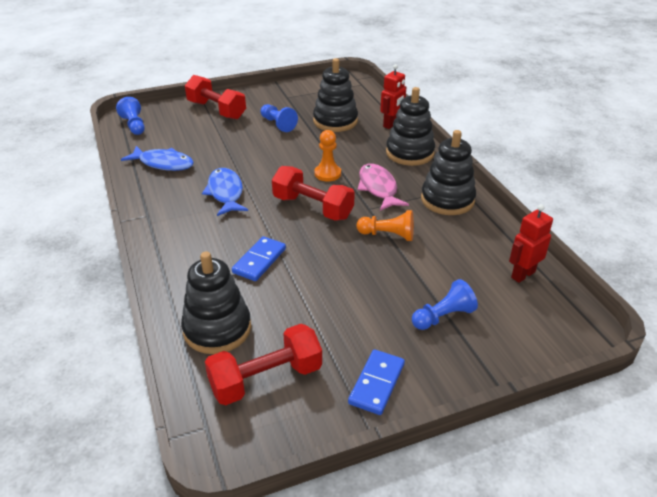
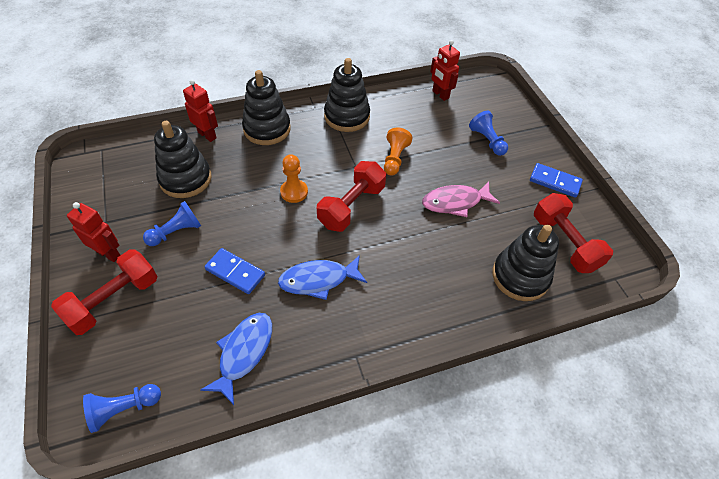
camera: 90 degrees left, 15 degrees up
blue domino [232,236,286,281] -> blue domino moved to [205,248,265,294]
pink fish [357,164,409,211] -> pink fish moved to [422,182,500,217]
none -> red robot [67,202,120,262]

